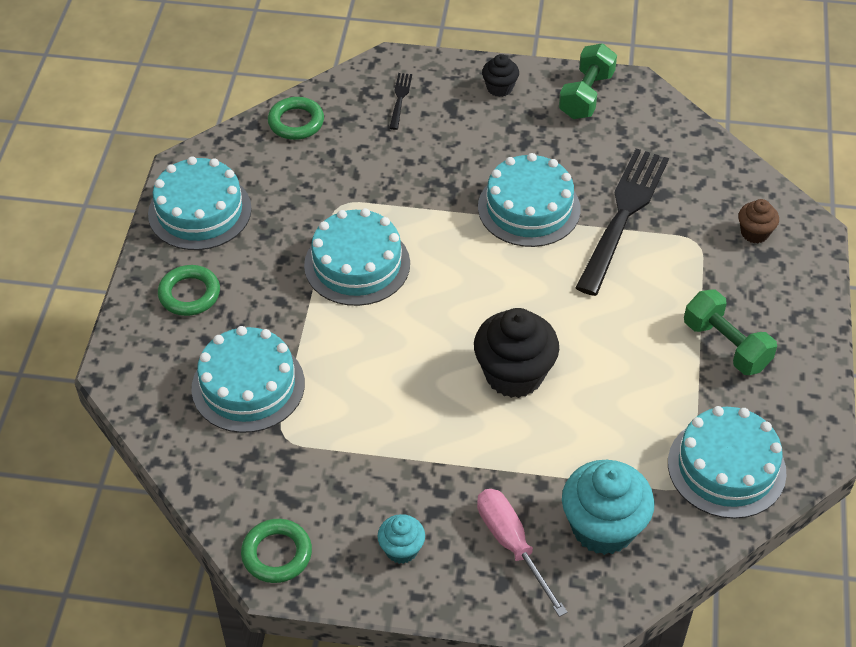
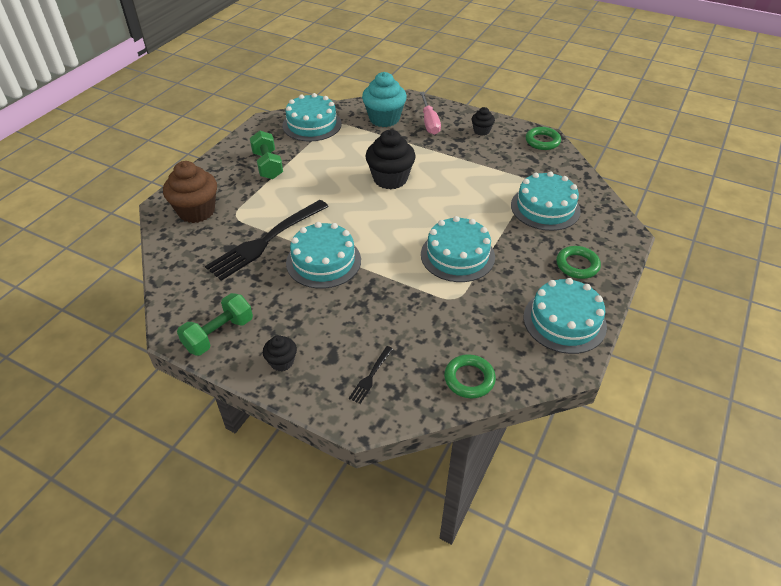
camera: 160 degrees left, 5 degrees down
turquoise cupcake [377,514,425,564] -> black cupcake [472,107,495,136]
brown cupcake [738,199,779,243] -> brown cupcake [163,161,217,223], size x1.93

